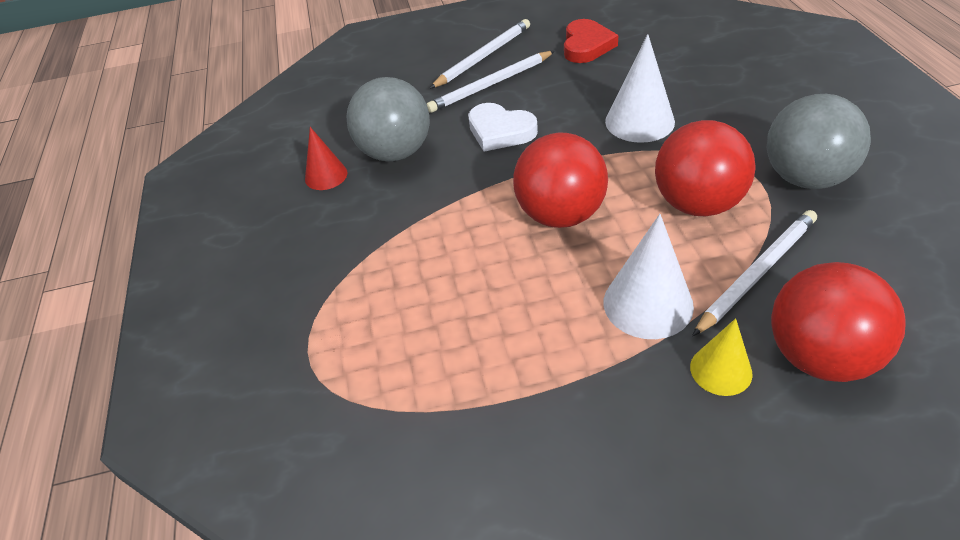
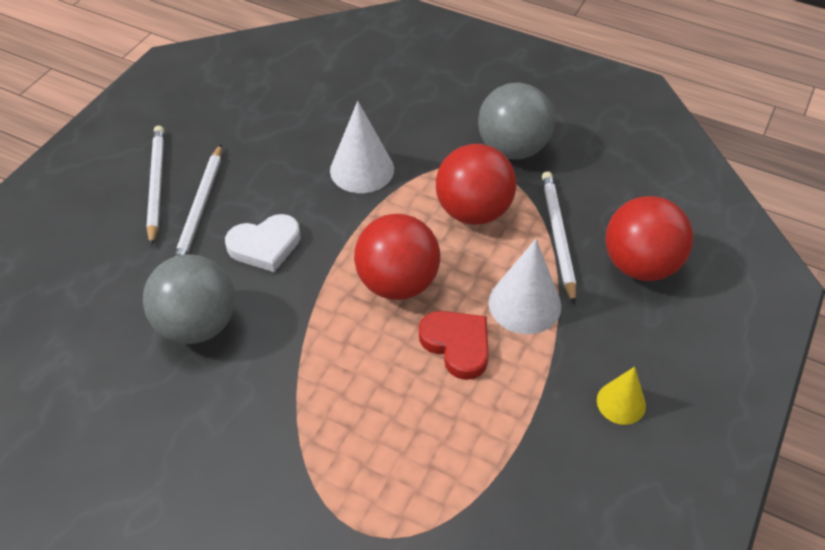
camera: 55 degrees left, 5 degrees up
red cone [305,127,348,190] -> none
red heart [564,19,619,63] -> red heart moved to [419,311,489,380]
yellow cone [690,318,753,396] -> yellow cone moved to [597,367,646,425]

